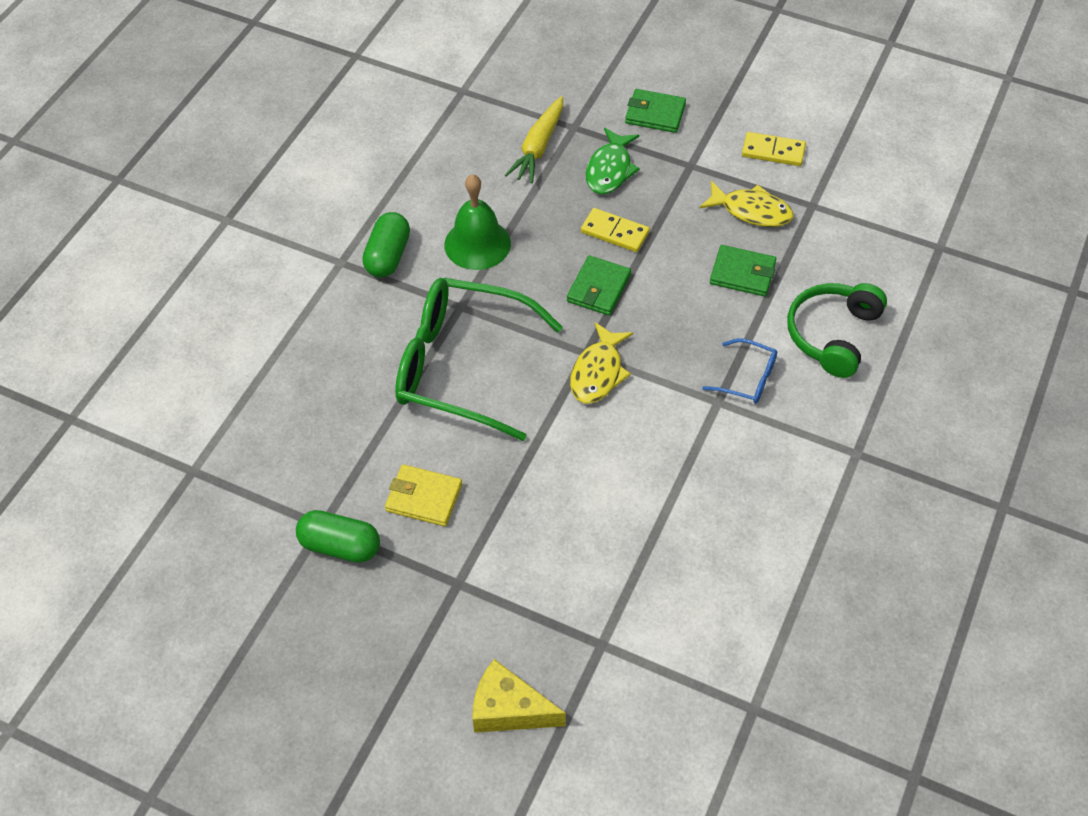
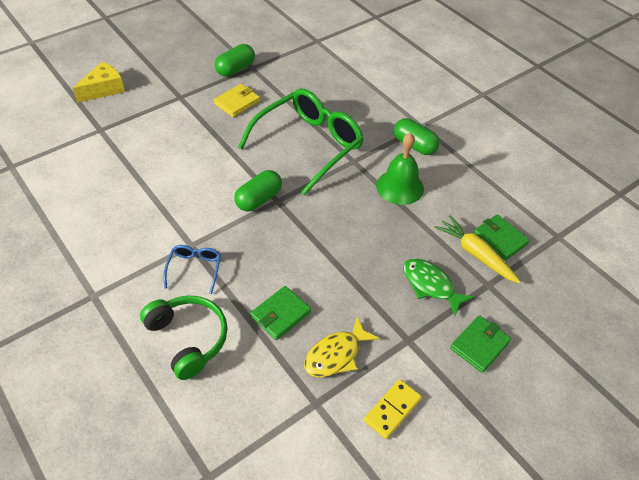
camera: 115 degrees right, 5 degrees down
green wallet [567,255,631,315] -> green wallet moved to [474,215,530,261]
yellow fish [570,322,633,404] -> green capsule [234,170,282,212]
yellow domino [581,208,650,252] -> none
blue glasses [702,339,777,404] -> blue glasses turned 135 degrees clockwise [164,245,221,294]

